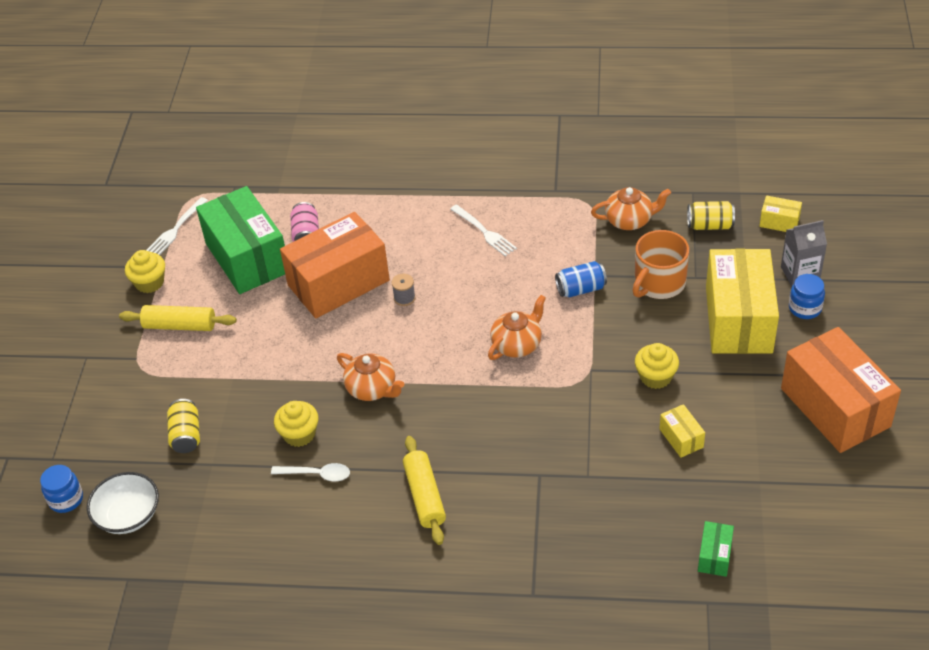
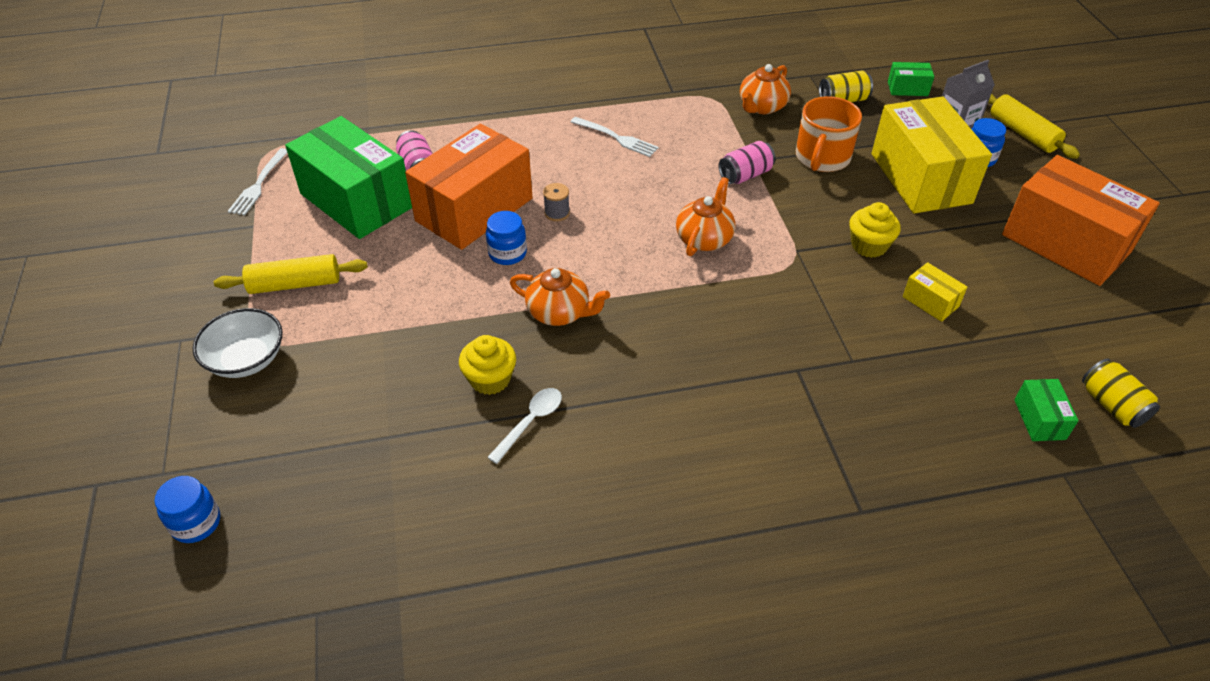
camera: 20 degrees left, 0 degrees up
white bowl [87,472,159,534] -> white bowl moved to [192,308,283,378]
yellow cupcake [125,250,165,293] -> none
yellow can [167,399,200,453] -> yellow can moved to [1082,359,1160,428]
white spoon [271,463,350,481] -> white spoon turned 45 degrees counterclockwise [487,388,562,464]
yellow rolling pin [403,436,446,545] -> yellow rolling pin moved to [988,93,1080,159]
blue can [555,261,607,297] -> pink can [718,141,775,184]
orange teapot [591,187,671,230] -> orange teapot turned 150 degrees clockwise [740,64,791,114]
yellow box [759,195,802,232] -> green box [888,62,934,96]
none -> blue jar [486,211,527,265]

